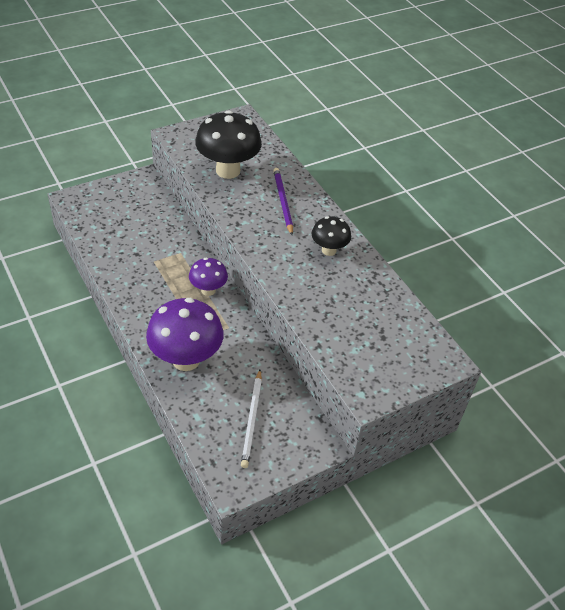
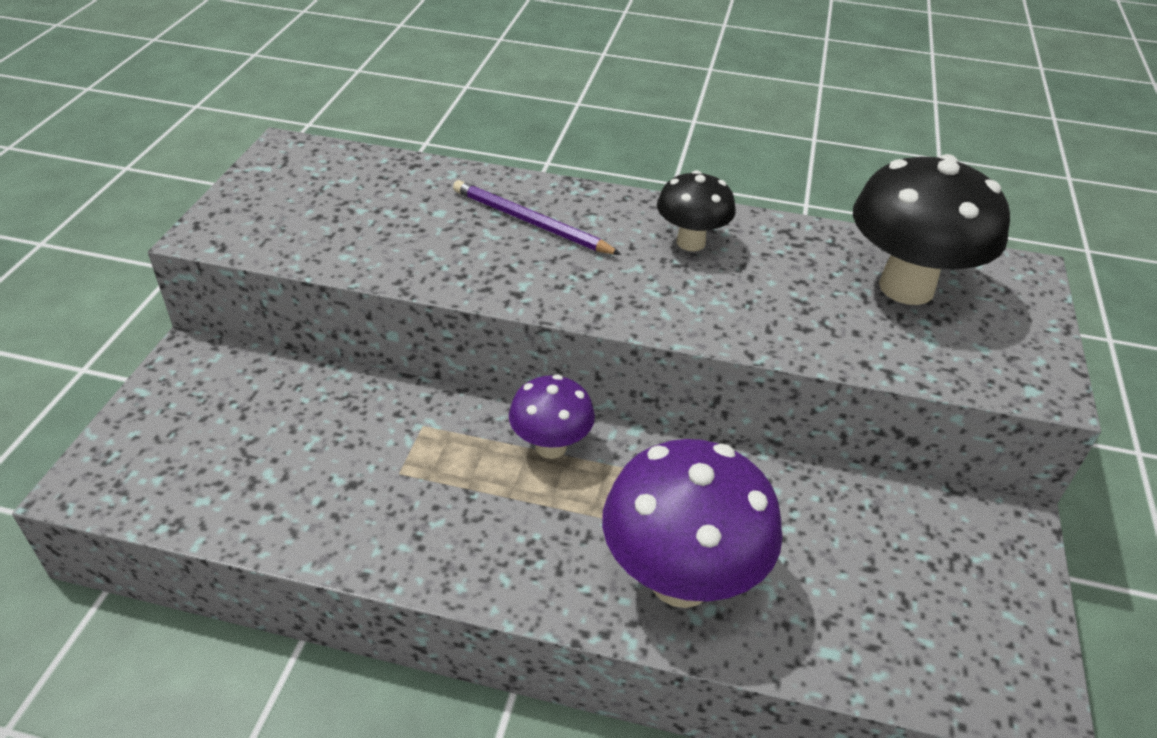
camera: 45 degrees left, 5 degrees down
black mushroom [195,110,262,179] -> black mushroom moved to [853,154,1010,305]
white pencil [241,370,262,468] -> none

